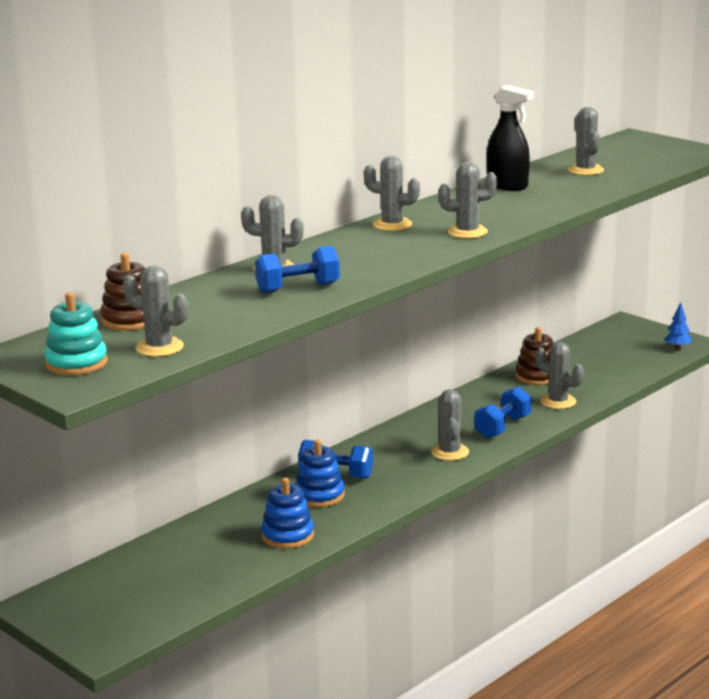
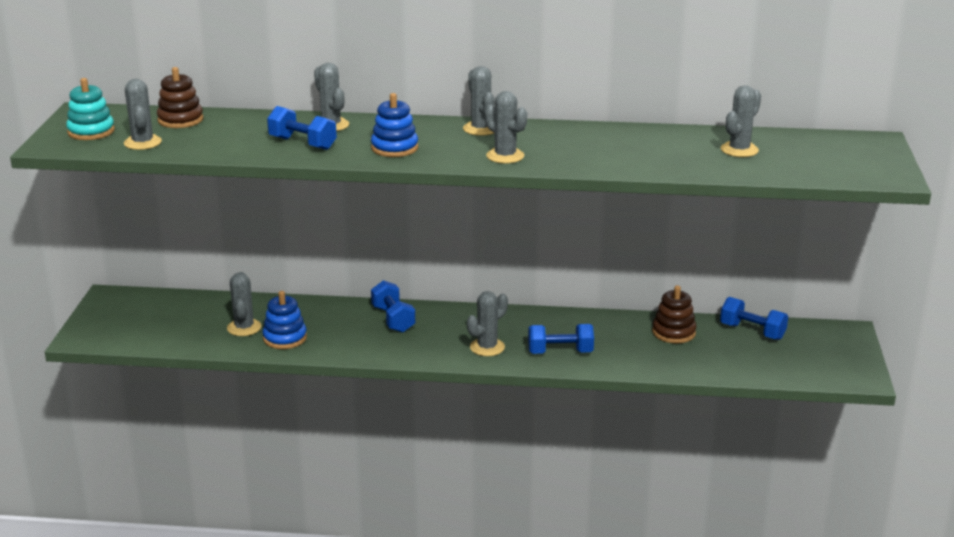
camera: 50 degrees right, 5 degrees up
blue stacking toy [295,440,345,507] -> blue stacking toy moved to [371,93,418,157]
black spray bottle [487,85,533,191] -> none
grey cactus [535,342,584,409] -> grey cactus moved to [227,272,262,336]
blue tree [665,302,692,349] -> none
none -> blue dumbbell [720,297,788,340]

